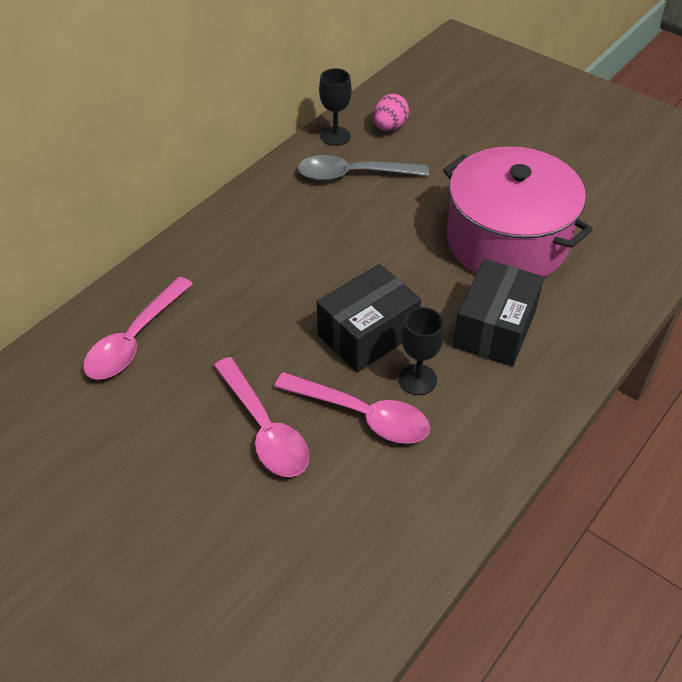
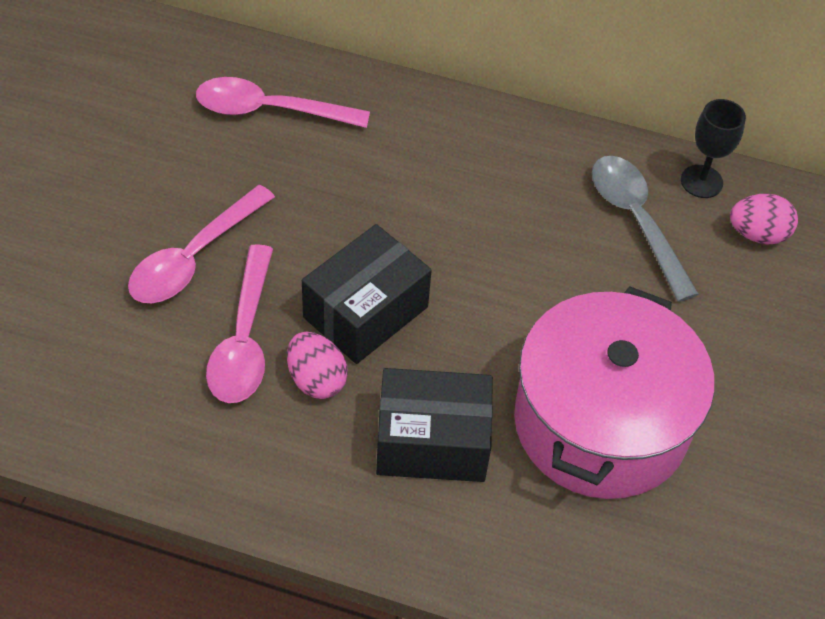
camera: 65 degrees right, 5 degrees up
black box [317,264,421,372] -> black box turned 75 degrees counterclockwise [302,224,432,364]
black goblet [399,307,444,395] -> pink egg [287,332,348,399]

